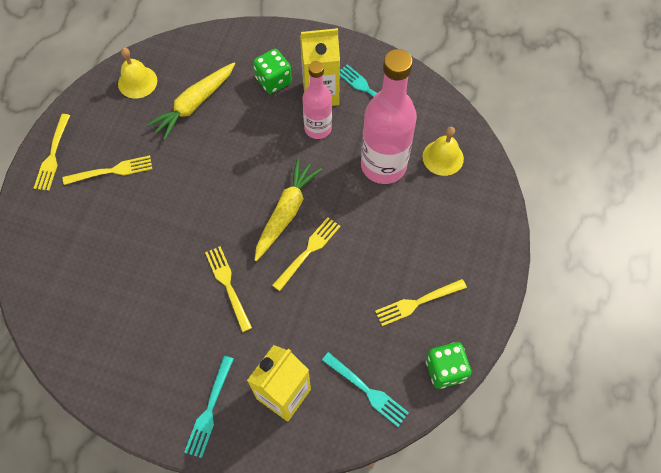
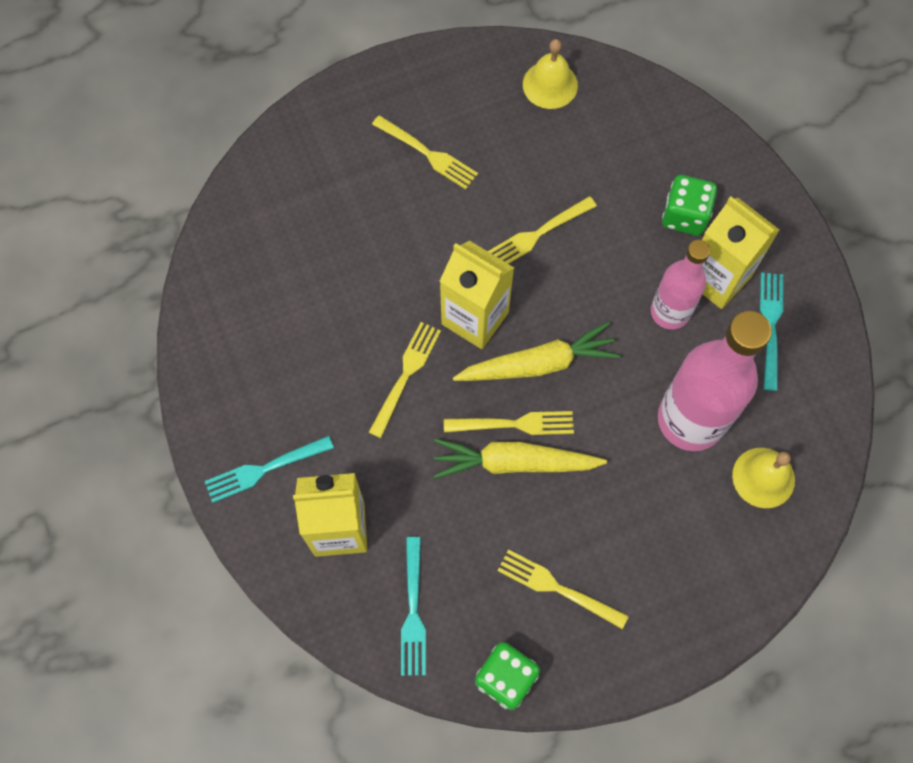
camera: 50 degrees right, 5 degrees up
yellow fork [34,114,70,191] -> yellow fork moved to [488,196,597,264]
yellow carrot [147,63,235,140] -> yellow carrot moved to [434,439,607,479]
none -> yellow carton [440,240,514,349]

